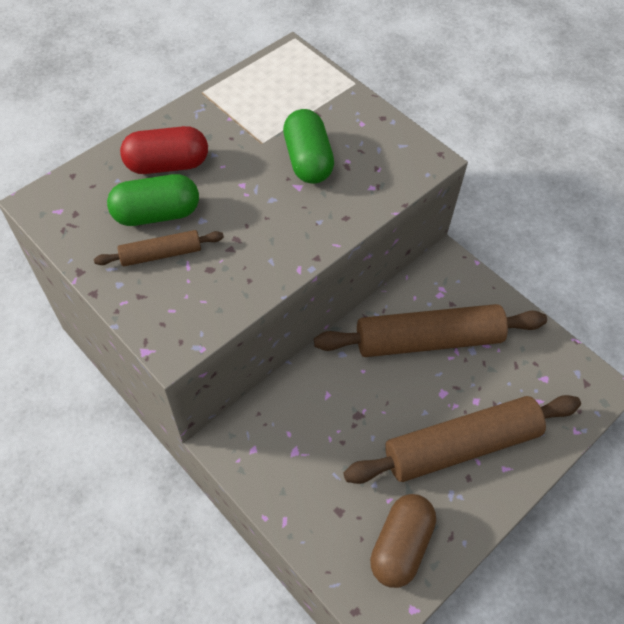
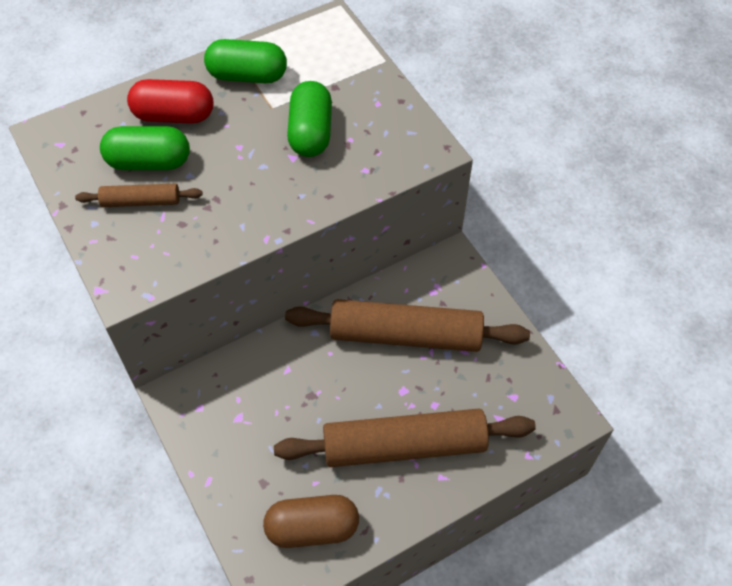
camera: 15 degrees right, 0 degrees up
brown capsule [370,494,436,588] -> brown capsule turned 45 degrees clockwise [263,495,359,548]
none -> green capsule [204,39,287,83]

